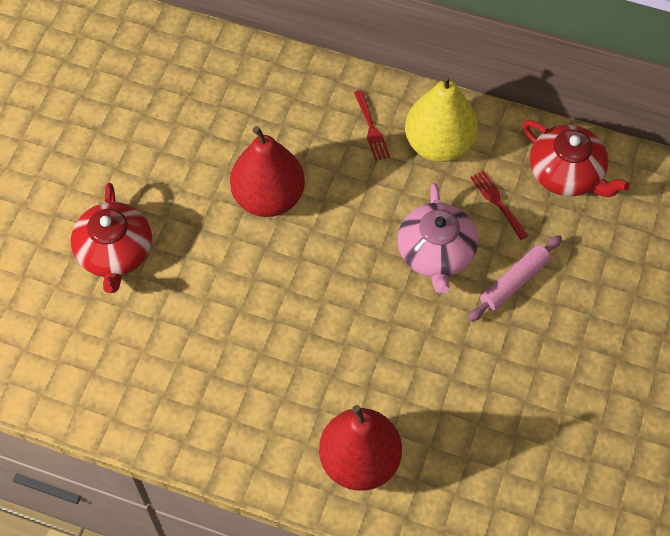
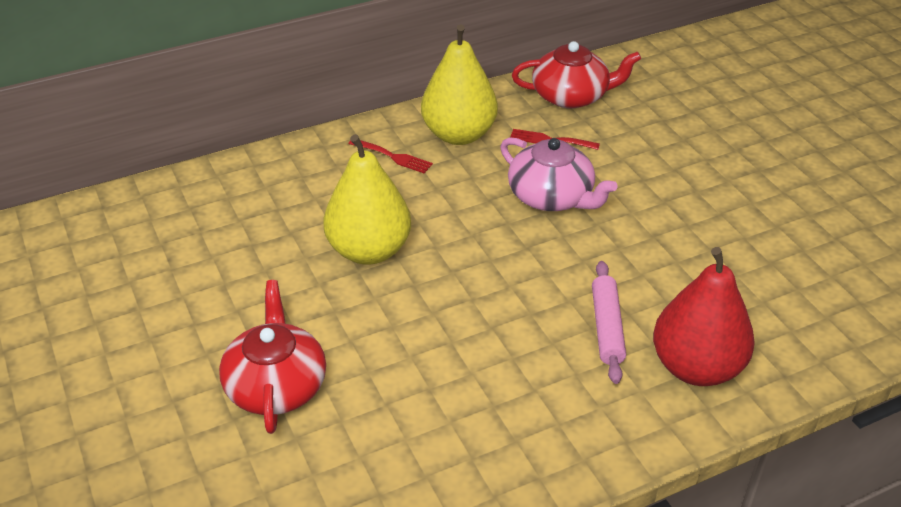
camera: 45 degrees left, 20 degrees down
red teapot [71,183,152,293] -> red teapot turned 135 degrees counterclockwise [219,280,326,434]
red pear [230,126,305,217] -> yellow pear [323,134,411,265]
pink rolling pin [468,235,562,322] -> pink rolling pin moved to [592,261,626,384]

